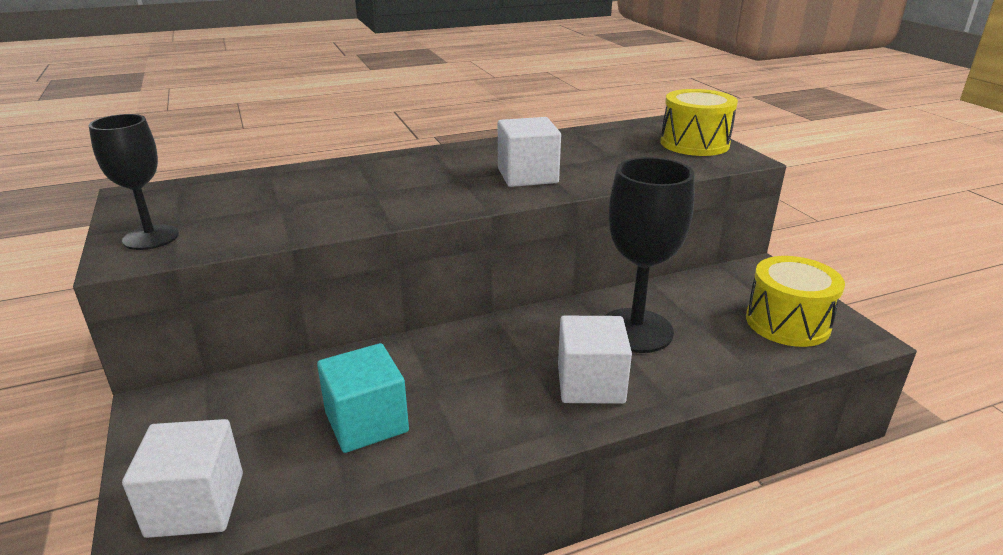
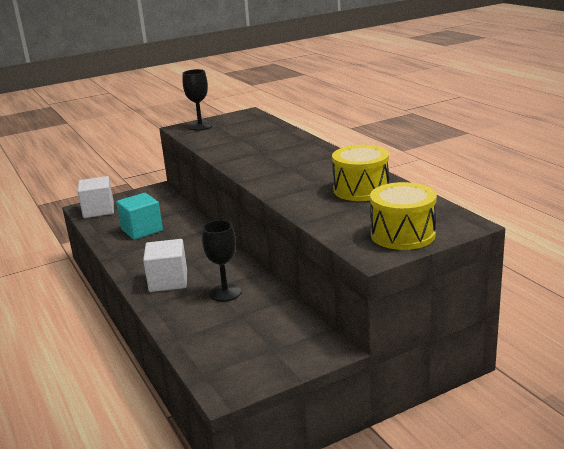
camera: 85 degrees right, 5 degrees down
white cube [498,117,561,187] -> none
black goblet [604,157,695,353] -> black goblet [202,220,241,302], size x0.63
yellow drum [746,256,845,347] -> yellow drum moved to [332,145,389,201]

